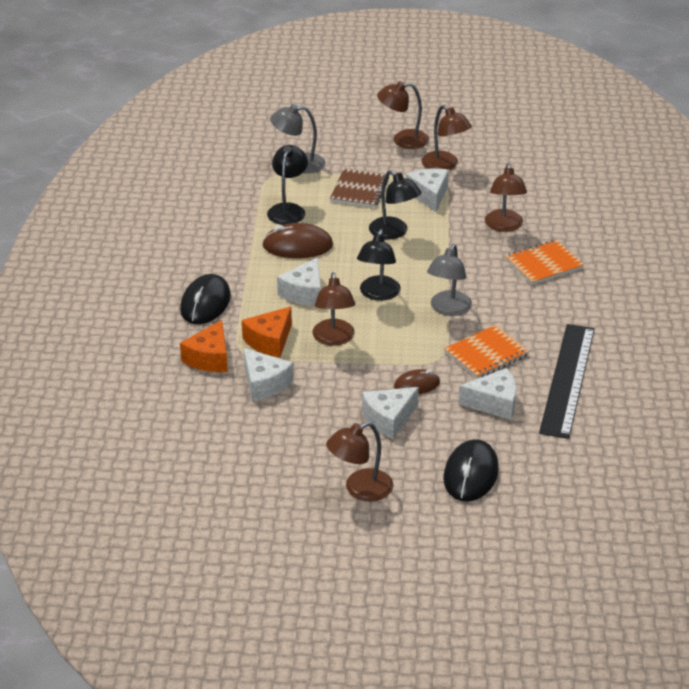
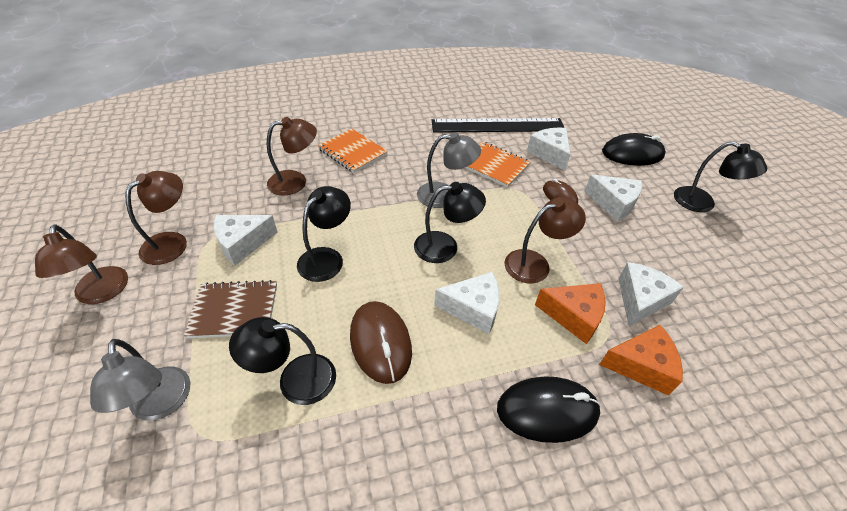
camera: 110 degrees left, 10 degrees up
brown lamp [326,422,393,502] -> black lamp [674,141,767,212]

